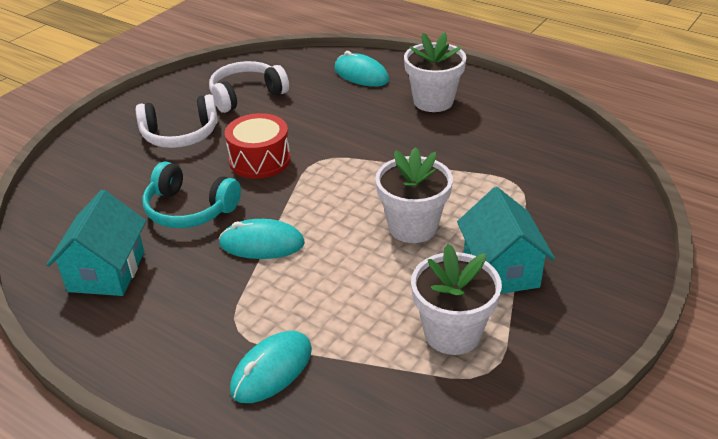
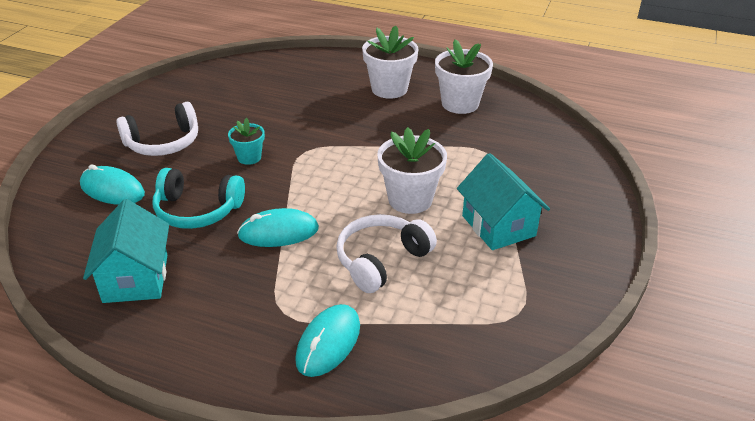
camera: 15 degrees left, 0 degrees up
white headphones [209,61,289,113] -> white headphones moved to [336,214,437,293]
red drum [225,113,291,179] -> turquoise flower pot [228,118,265,165]
turquoise mouse [334,51,389,87] -> turquoise mouse moved to [80,165,145,205]
white flower pot [411,244,502,355] -> white flower pot moved to [435,39,493,114]

